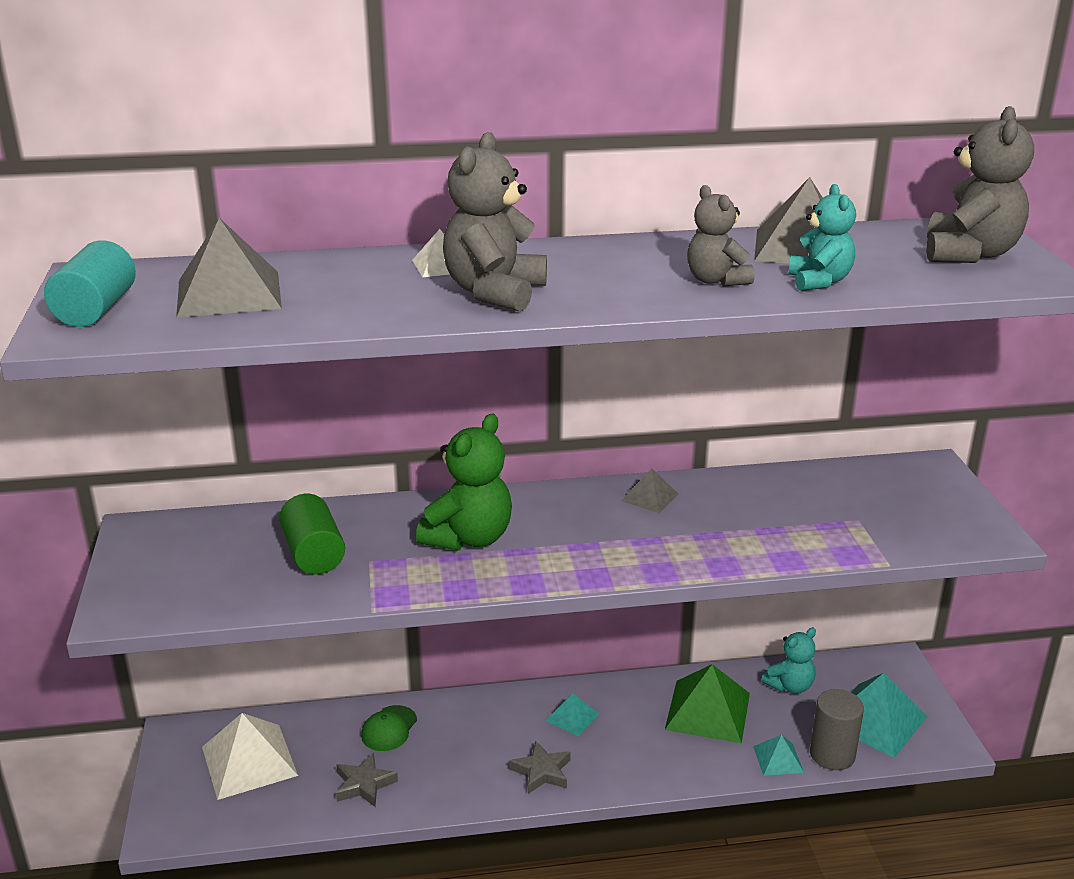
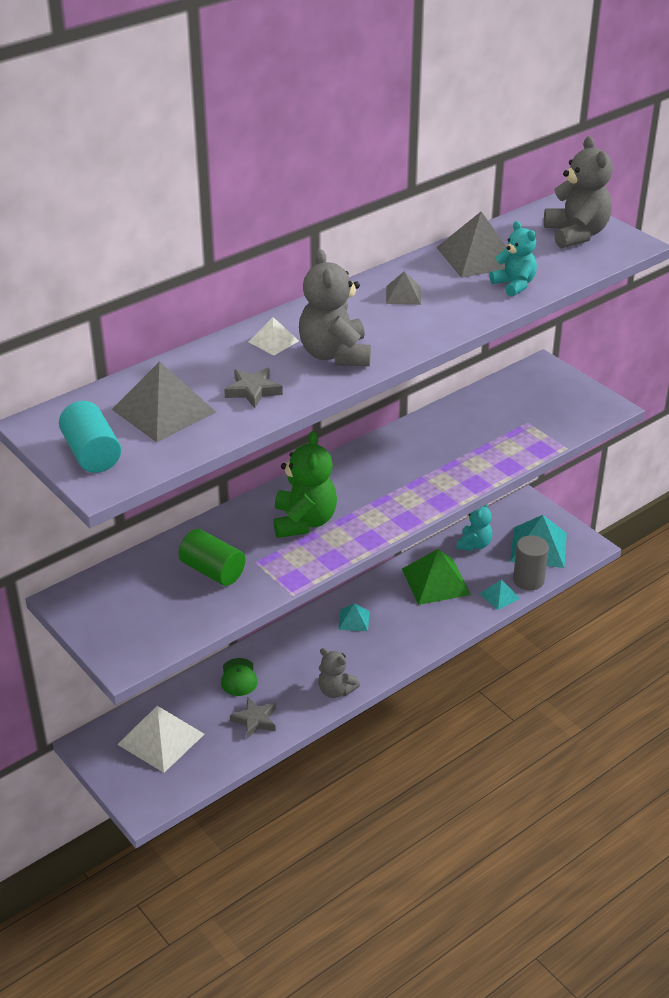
camera: 30 degrees left, 10 degrees up
grey star [509,741,571,794] -> grey star moved to [224,368,283,408]
grey pyramid [621,468,678,513] -> grey pyramid moved to [386,271,421,305]
grey teddy bear [687,185,755,287] -> grey teddy bear moved to [318,648,360,698]

